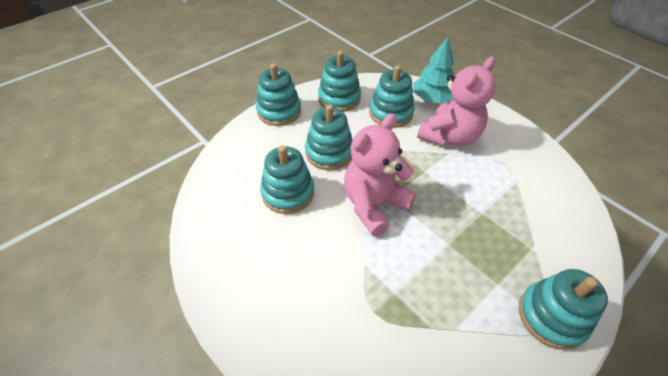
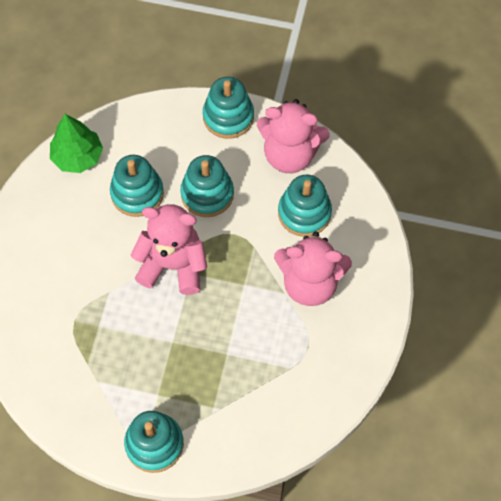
camera: 55 degrees right, 15 degrees up
turquoise stacking toy [318,51,361,112] -> pink teddy bear [257,99,330,173]
turquoise tree [413,37,455,103] -> none
none -> green tree [50,114,103,173]

